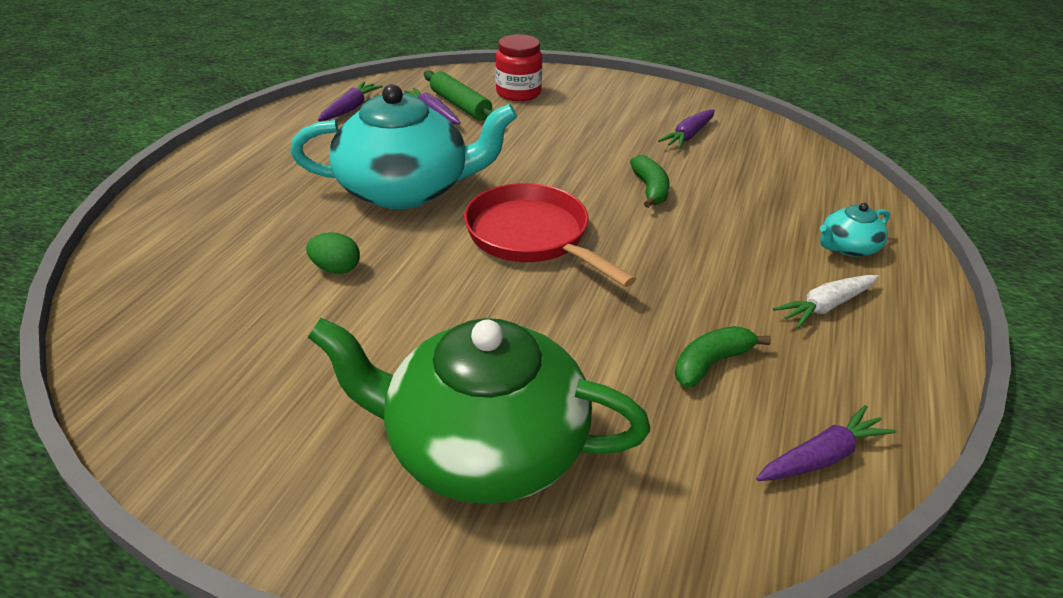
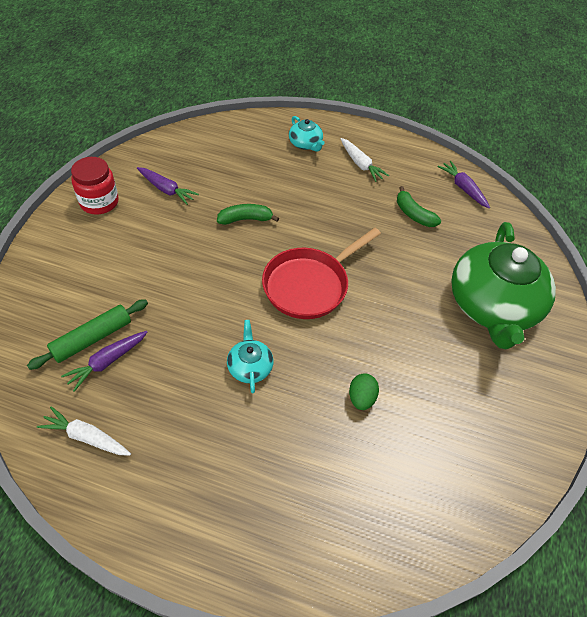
camera: 95 degrees left, 15 degrees up
turquoise teapot [290,84,517,209] -> turquoise teapot [227,320,273,393], size x0.43
purple carrot [318,82,383,121] -> white carrot [37,407,131,456]
red jar [495,34,542,101] -> red jar moved to [71,157,119,215]

